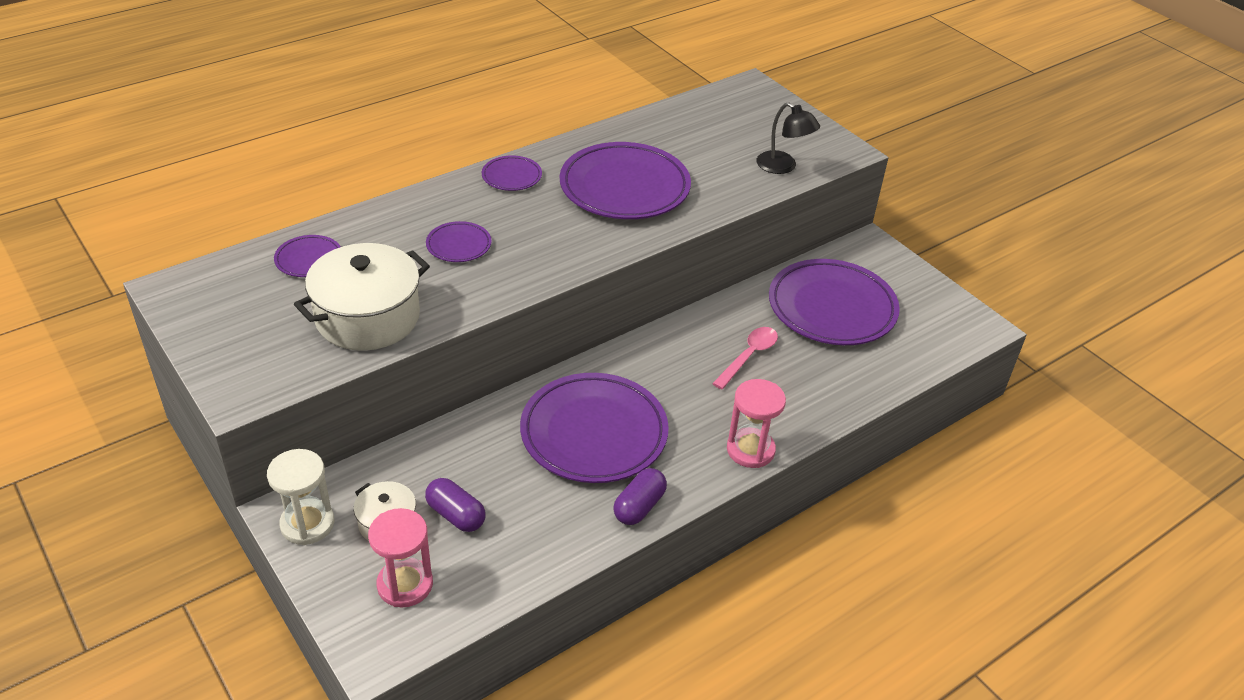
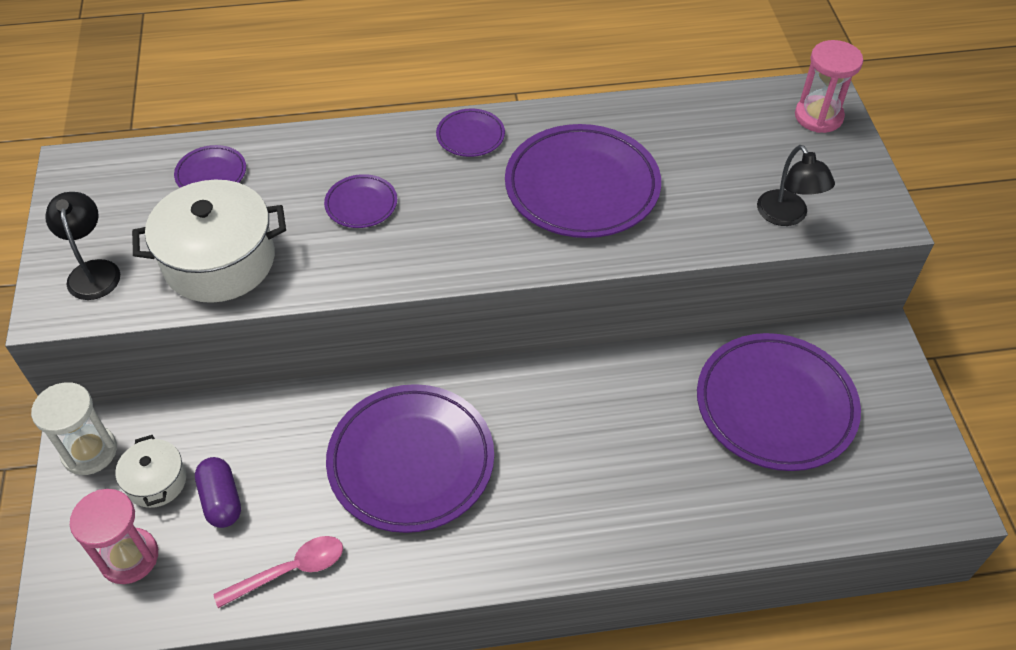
camera: 30 degrees right, 10 degrees up
purple capsule [613,468,667,525] -> none
pink spoon [712,327,778,389] -> pink spoon moved to [213,536,343,608]
pink hourglass [727,379,786,468] -> pink hourglass moved to [795,40,863,133]
none -> black lamp [45,192,120,300]

